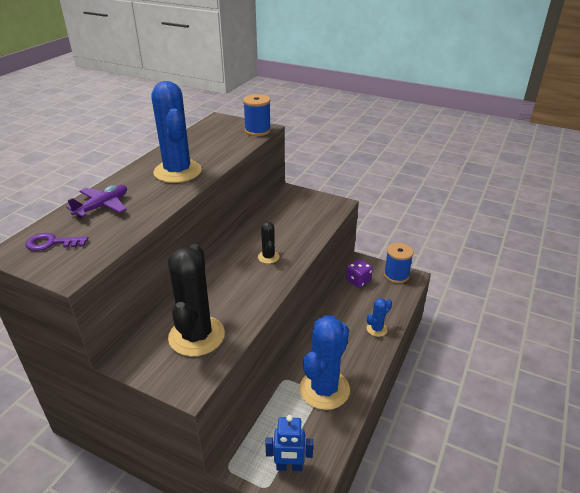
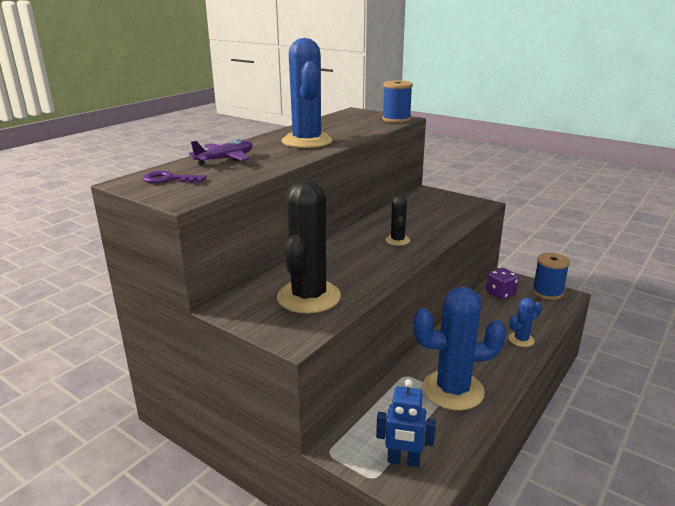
camera: 10 degrees right, 10 degrees down
blue cactus [299,315,350,410] -> blue cactus turned 45 degrees clockwise [413,287,506,410]

